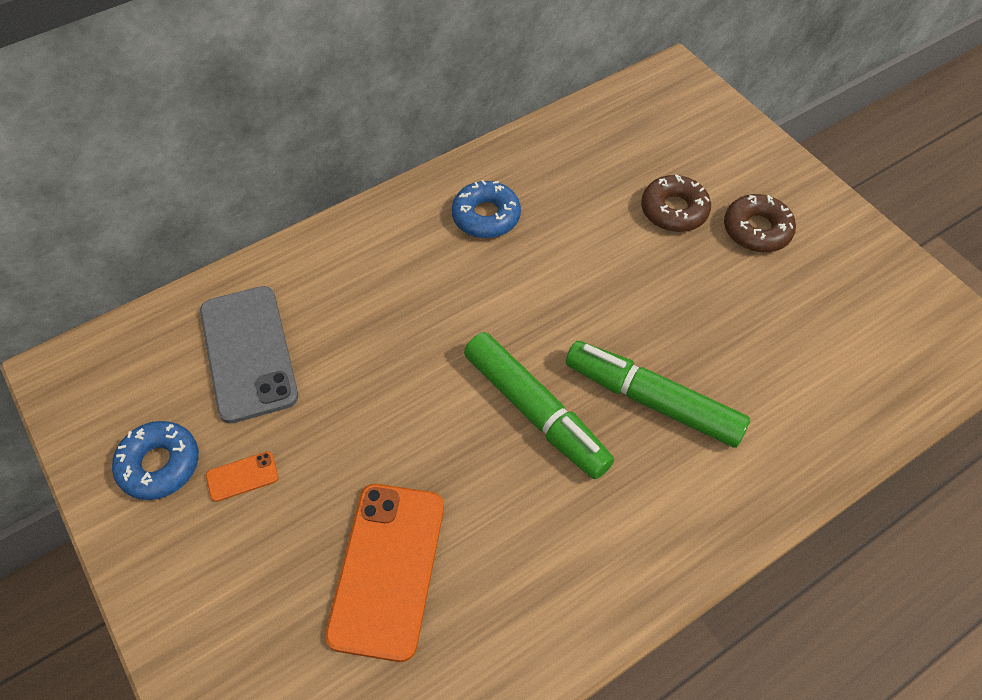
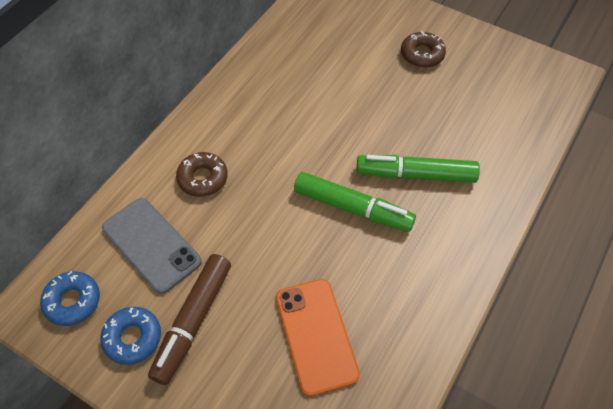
camera: 25 degrees left, 0 degrees up
orange phone [206,451,278,502] -> brown marker [148,254,231,385]
blue donut [452,180,521,238] -> blue donut moved to [40,271,100,326]
brown donut [641,175,711,232] -> brown donut moved to [176,152,228,197]

